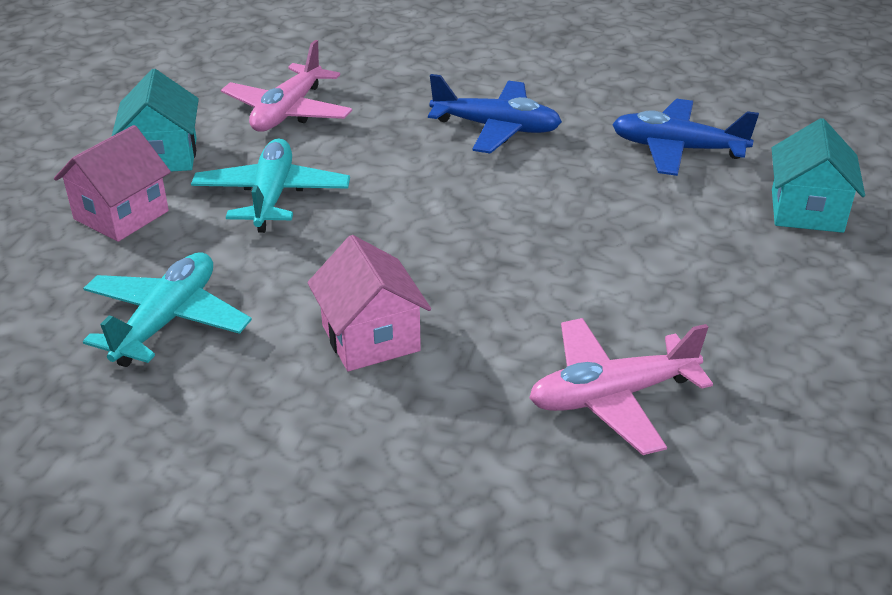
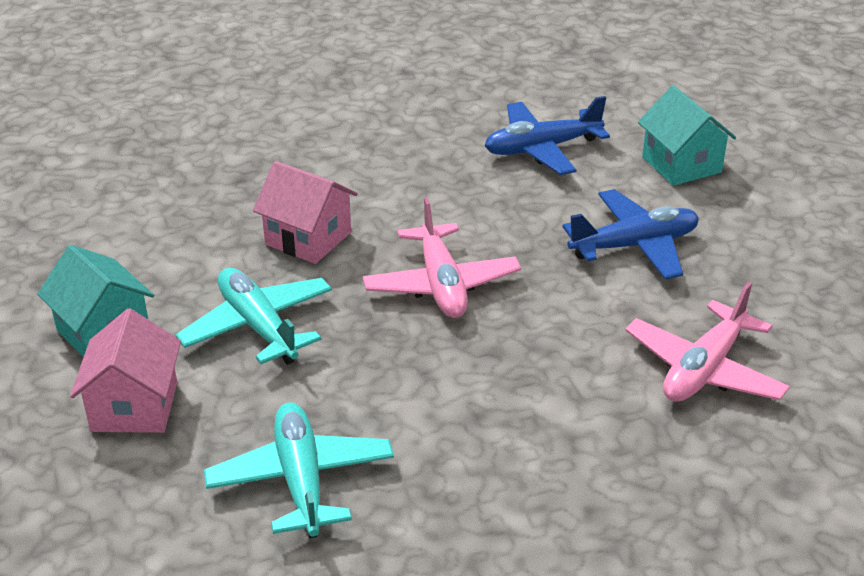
camera: 35 degrees left, 0 degrees up
pink plane [221,40,352,132] -> pink plane moved to [363,197,521,318]
pink house [307,235,431,371] -> pink house moved to [253,161,358,264]
blue plane [428,74,562,154] -> blue plane moved to [562,189,699,280]

